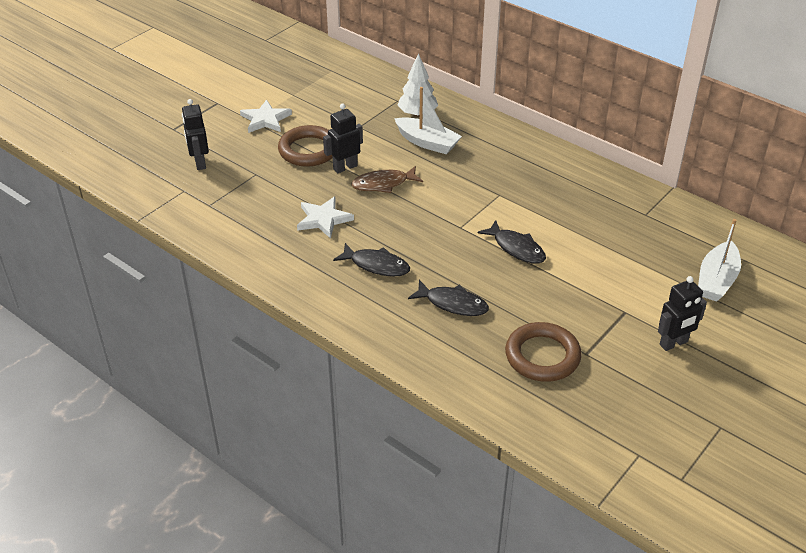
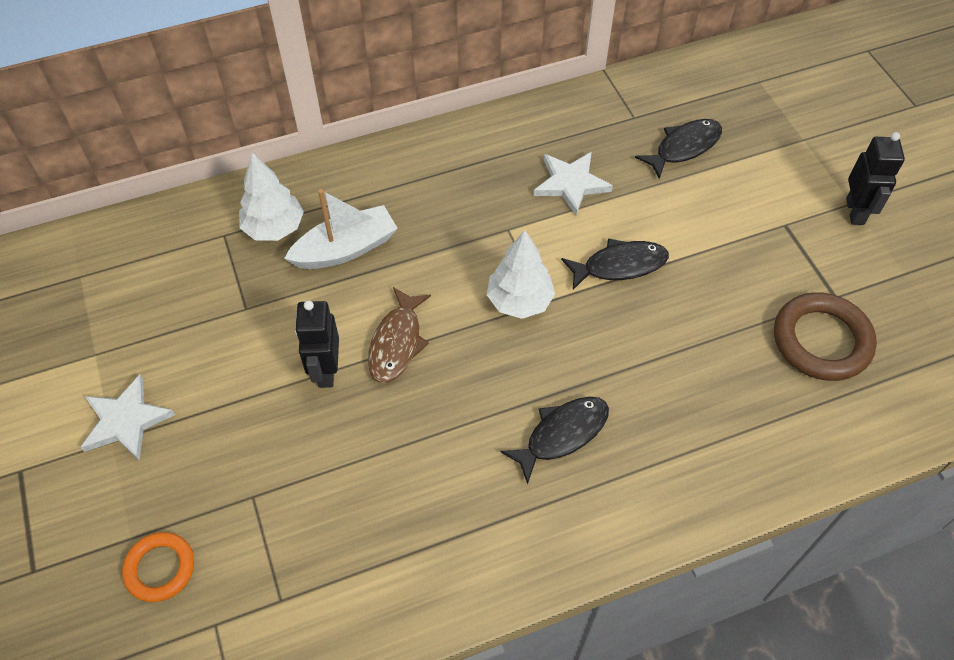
camera: 60 degrees left, 15 degrees up
black robot [182,99,209,170] -> orange ring [122,532,194,602]
brown ring [278,125,333,167] -> none
white star [297,196,354,239] -> white star moved to [533,152,613,216]
black fish [408,280,489,316] -> black fish moved to [635,119,722,179]
white boat [698,219,741,302] -> none
none -> white tree [487,230,555,319]

